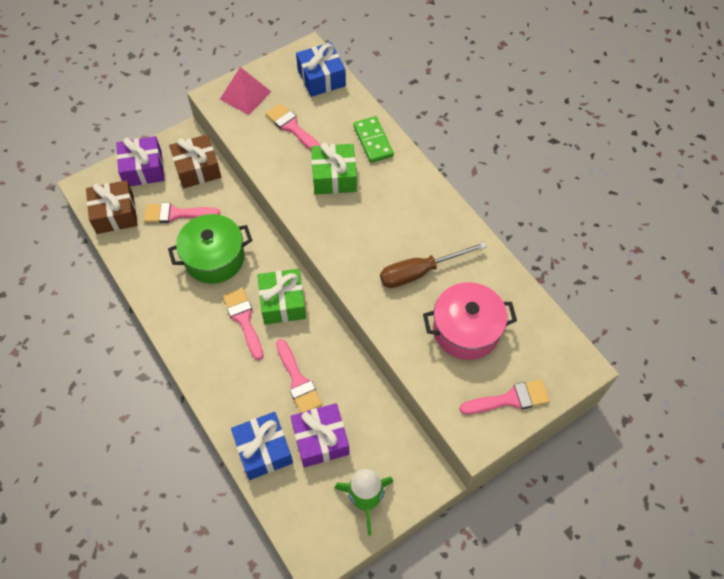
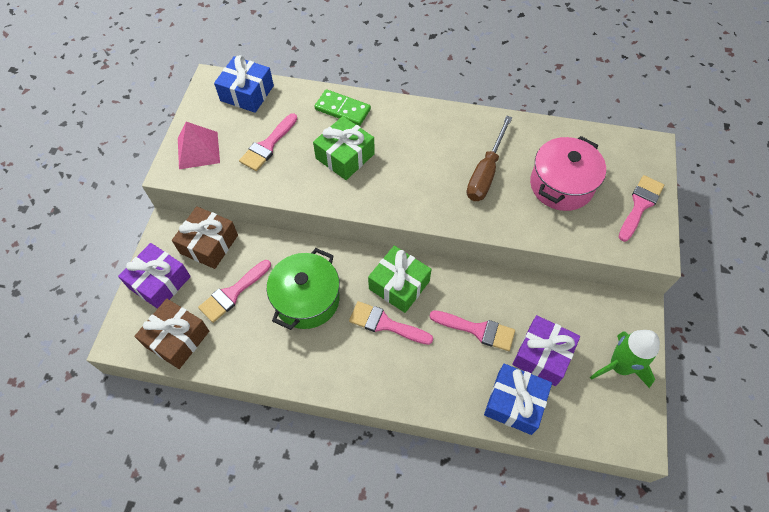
camera: 45 degrees left, 0 degrees up
pink brush [266,103,320,150] -> pink brush turned 60 degrees counterclockwise [239,113,297,171]

